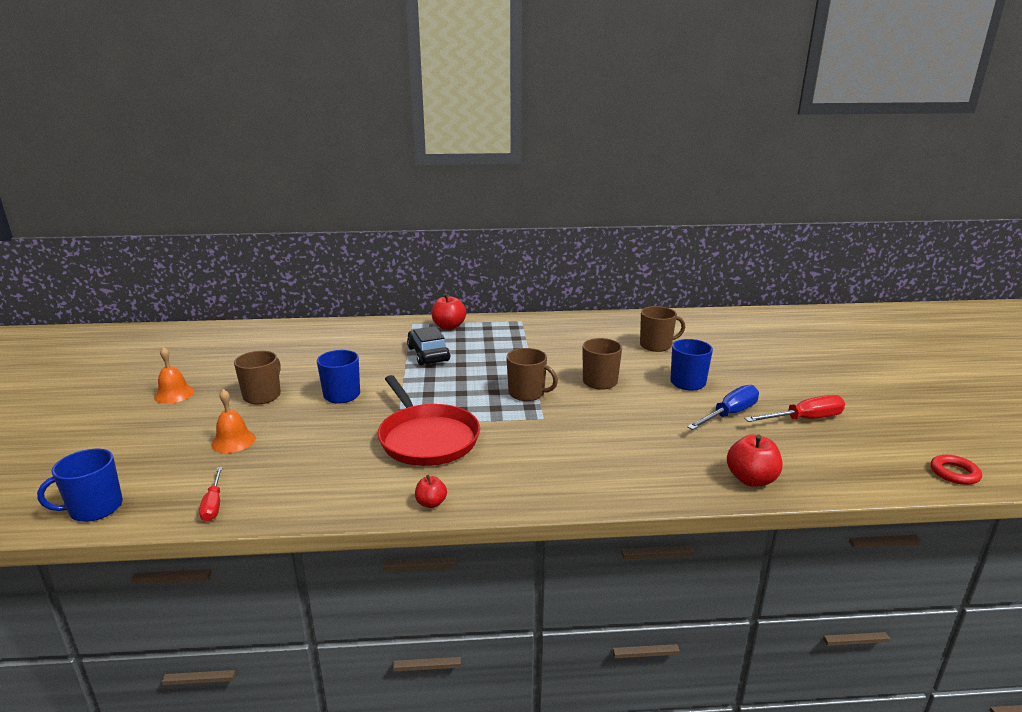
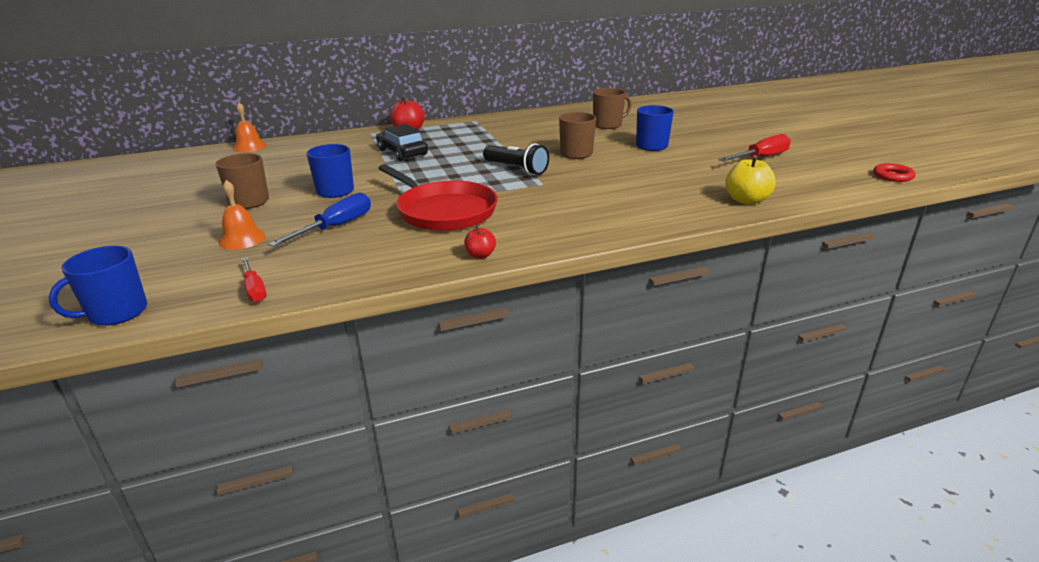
camera: 15 degrees left, 5 degrees up
orange bell [154,347,195,404] -> orange bell moved to [233,102,266,152]
brown mug [506,348,558,401] -> black flashlight [483,143,549,175]
blue screwdriver [687,385,759,430] -> blue screwdriver moved to [268,193,371,247]
red apple [727,434,783,487] -> yellow apple [726,155,776,205]

